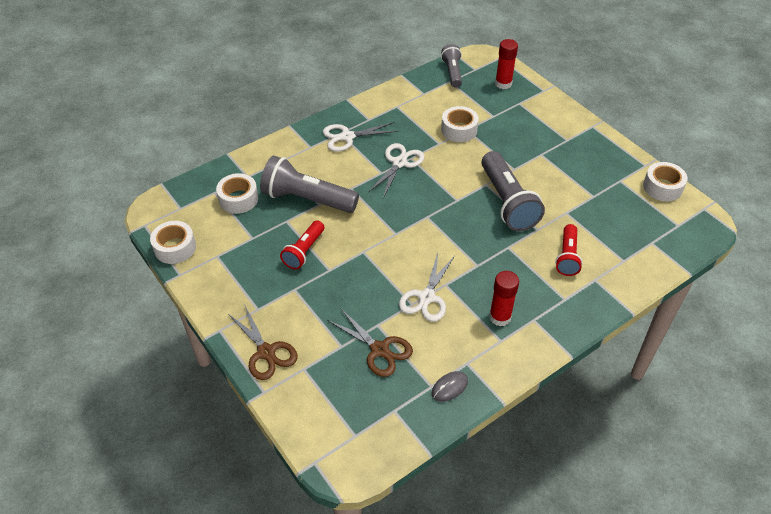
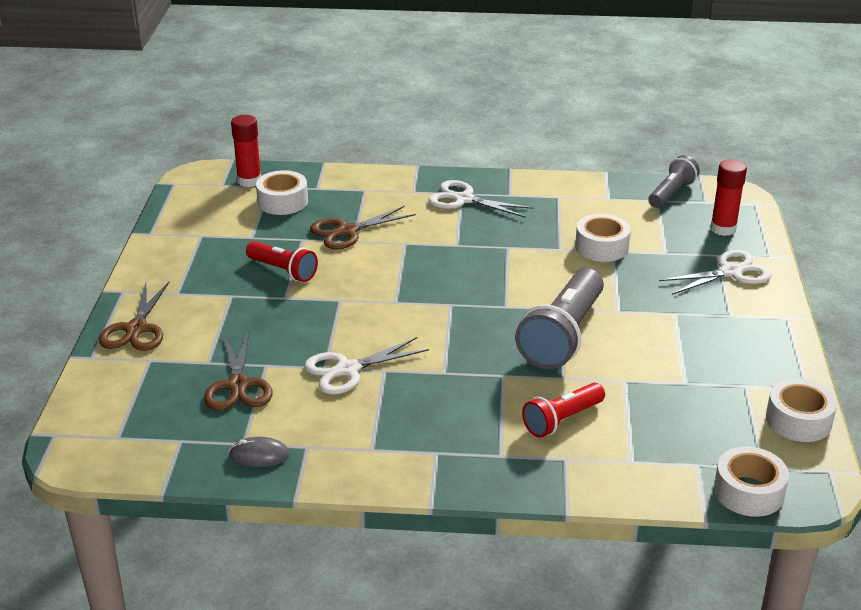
camera: 40 degrees right, 15 degrees down
white tape [150,221,196,264] -> white tape moved to [714,446,789,517]
grey flashlight [260,156,359,213] -> brown scissors [310,206,416,250]
red flashlight [280,220,324,269] -> red flashlight turned 120 degrees counterclockwise [246,241,318,282]
white scissors [369,143,425,198] -> white scissors moved to [659,250,772,295]
red glue stick [489,271,519,327] -> red glue stick moved to [231,115,261,187]

